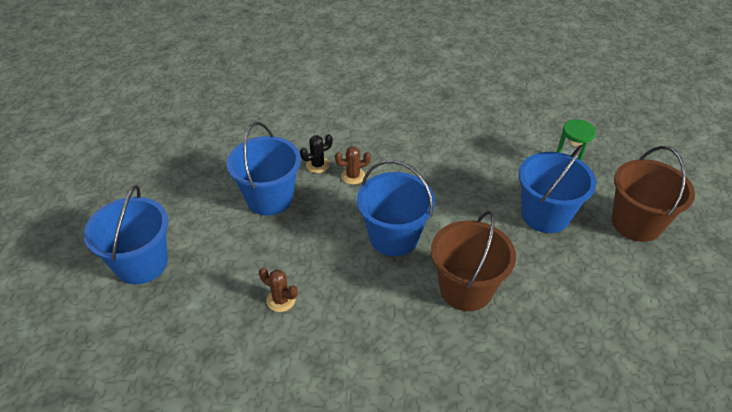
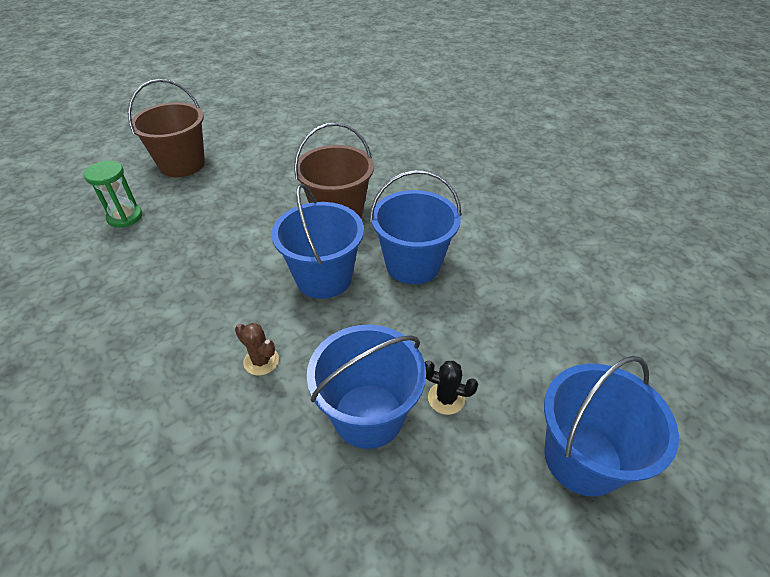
camera: 130 degrees left, 0 degrees up
brown cactus [259,268,297,312] -> none
black cactus [300,134,333,173] -> black cactus moved to [425,360,478,415]
blue bucket [518,145,596,233] -> blue bucket moved to [370,170,461,284]

